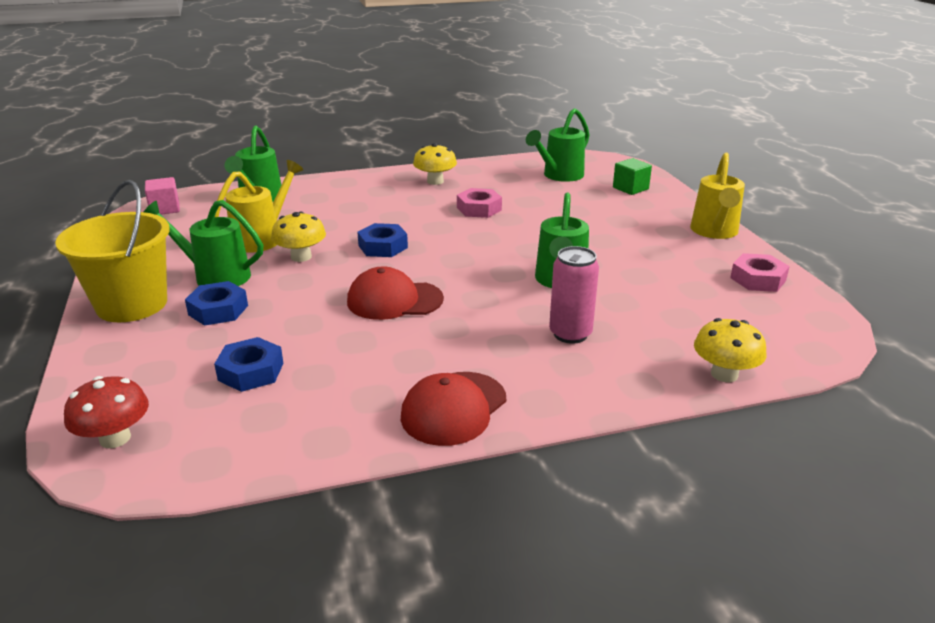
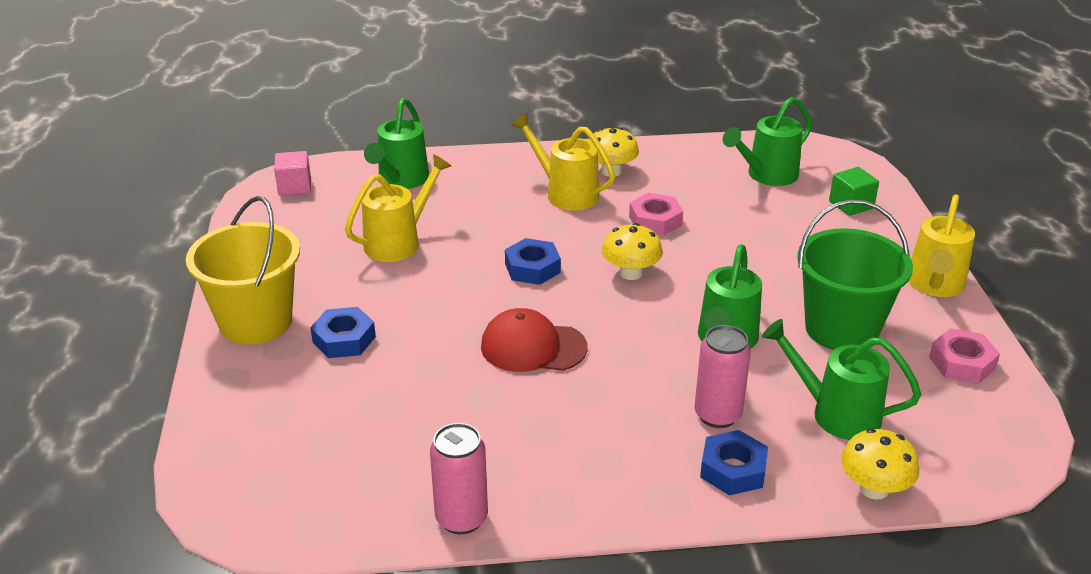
camera: 10 degrees right, 5 degrees up
red mushroom [64,376,149,448] -> none
green watering can [144,200,263,286] -> green watering can moved to [762,319,922,440]
blue nut [214,337,284,392] -> blue nut moved to [700,430,768,496]
yellow mushroom [271,212,326,262] -> yellow mushroom moved to [602,223,663,280]
red cap [401,372,506,446] -> none
none -> pink can [430,423,488,534]
none -> yellow watering can [511,113,615,211]
none -> green bucket [797,200,913,350]

